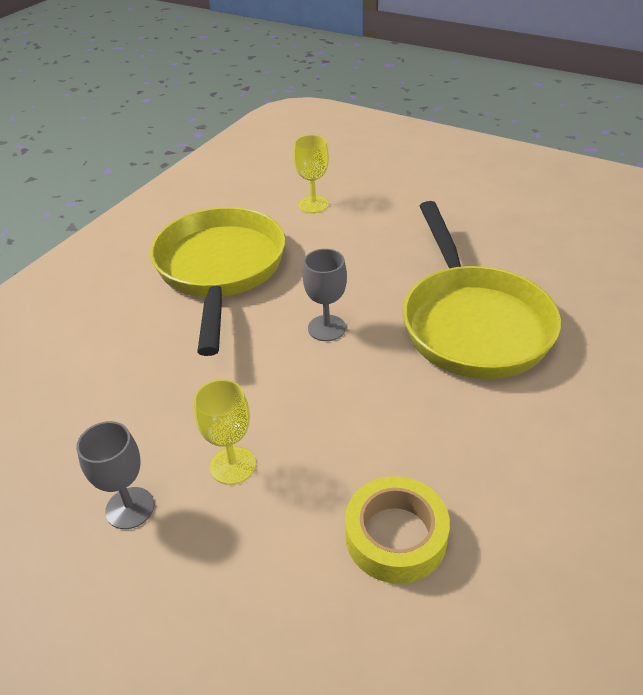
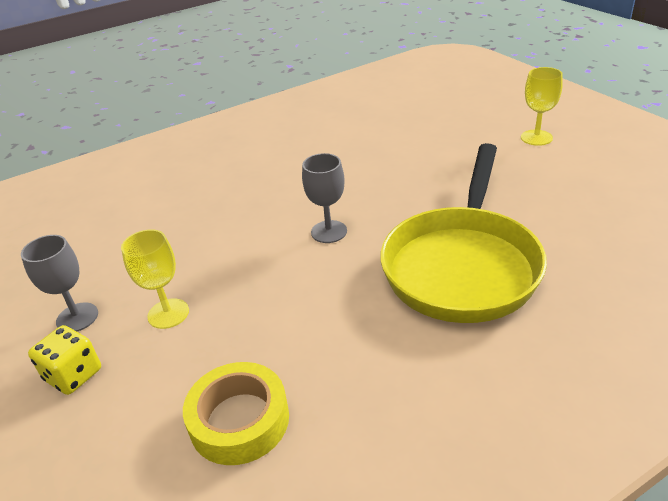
camera: 30 degrees right, 5 degrees down
yellow pan [150,207,285,356] -> none
yellow goblet [293,135,329,213] -> yellow goblet moved to [521,67,563,146]
none -> yellow dice [28,325,101,395]

